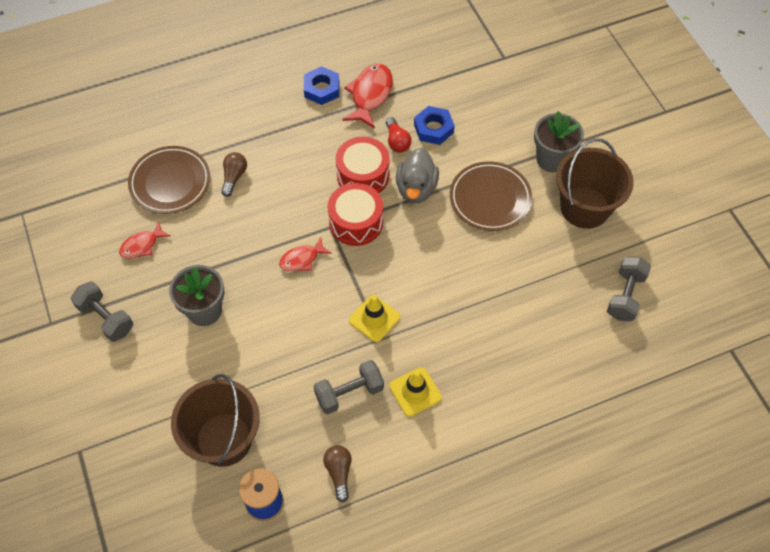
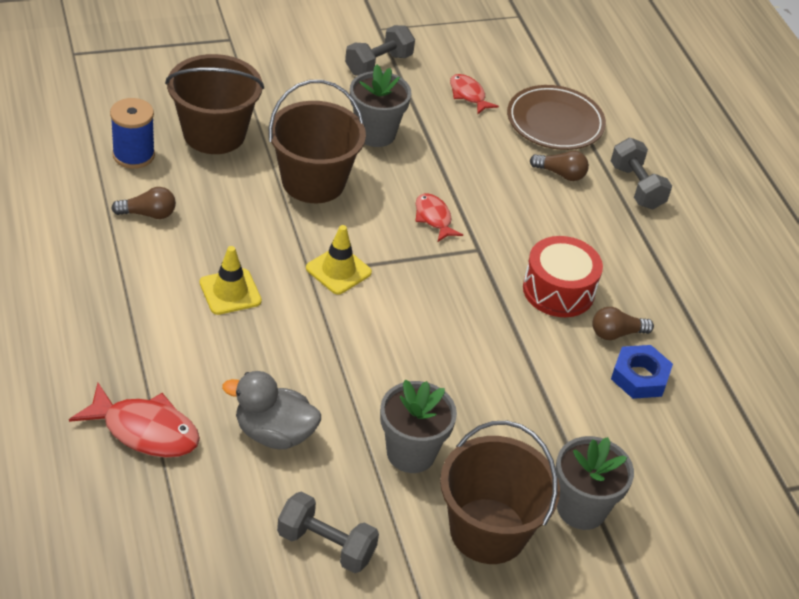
camera: 90 degrees right, 15 degrees down
blue nut [304,66,339,105] -> none
grey dumbbell [314,360,384,414] -> grey dumbbell moved to [611,138,672,209]
red drum [328,183,383,246] -> none
red fish [342,64,393,129] -> red fish moved to [69,383,200,458]
red light bulb [386,117,411,152] -> brown light bulb [592,307,654,340]
grey duck [396,148,439,203] -> grey duck moved to [222,371,321,449]
brown plate [450,161,532,231] -> none
none -> brown bucket [269,80,366,203]
none -> grey flower pot [380,380,457,473]

